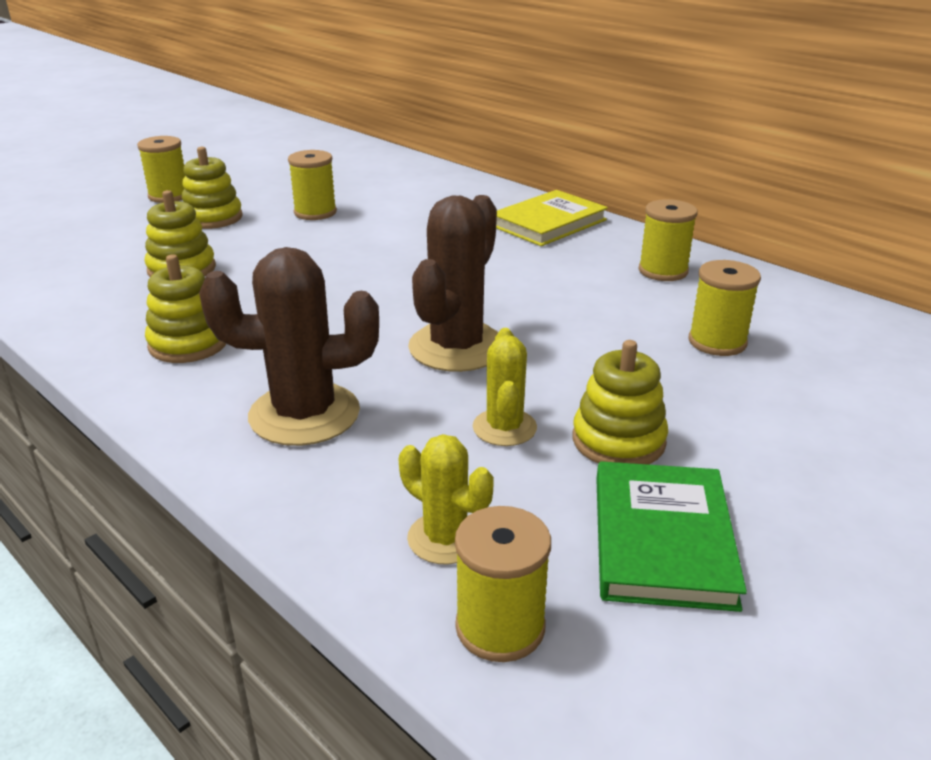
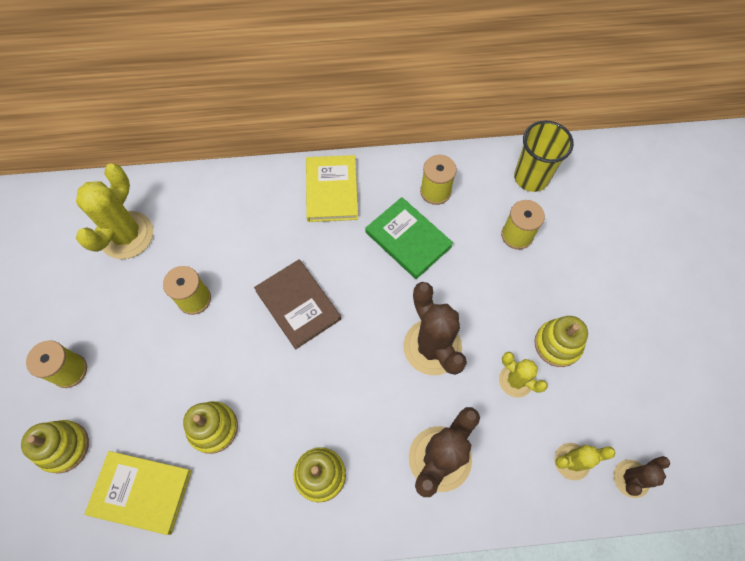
camera: 50 degrees left, 35 degrees up
yellow stacking toy [182,147,243,229] -> yellow stacking toy moved to [21,420,89,474]
yellow spool [455,506,551,662] -> brown cactus [614,456,670,498]
green book [596,461,747,612] -> green book moved to [366,197,453,279]
none -> yellow cactus [76,163,153,259]
none -> yellow book [85,451,192,535]
none -> brown book [254,259,341,350]
none -> yellow cup [514,120,574,192]

